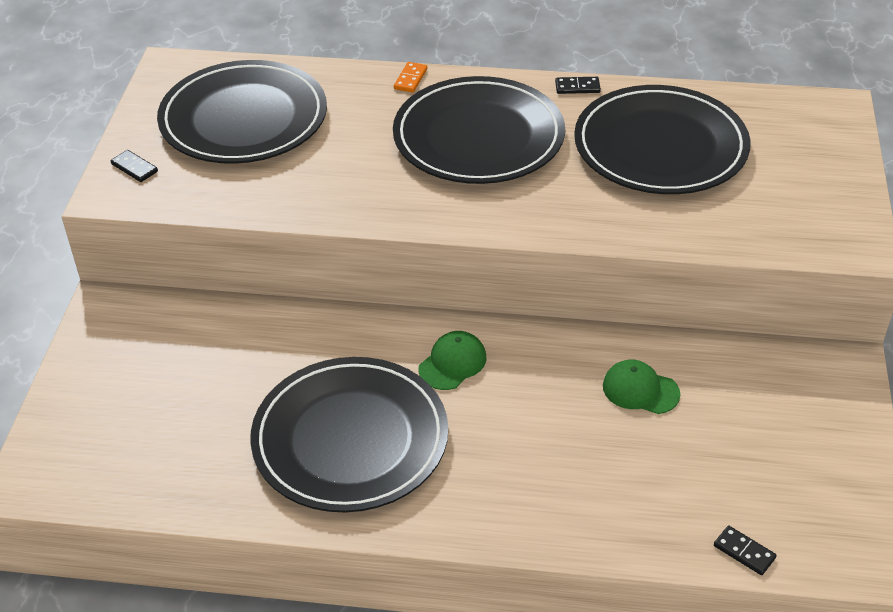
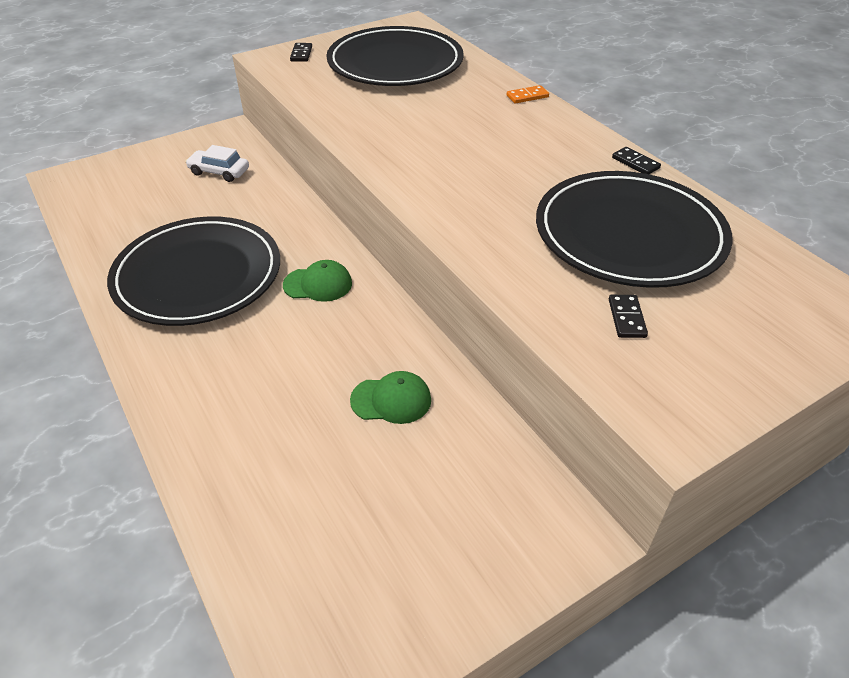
camera: 50 degrees right, 0 degrees up
black plate [393,76,565,184] -> none
green cap [603,360,681,414] -> green cap turned 105 degrees clockwise [350,371,431,424]
black domino [714,526,777,575] -> black domino moved to [609,295,648,338]
none -> white car [185,145,249,182]

